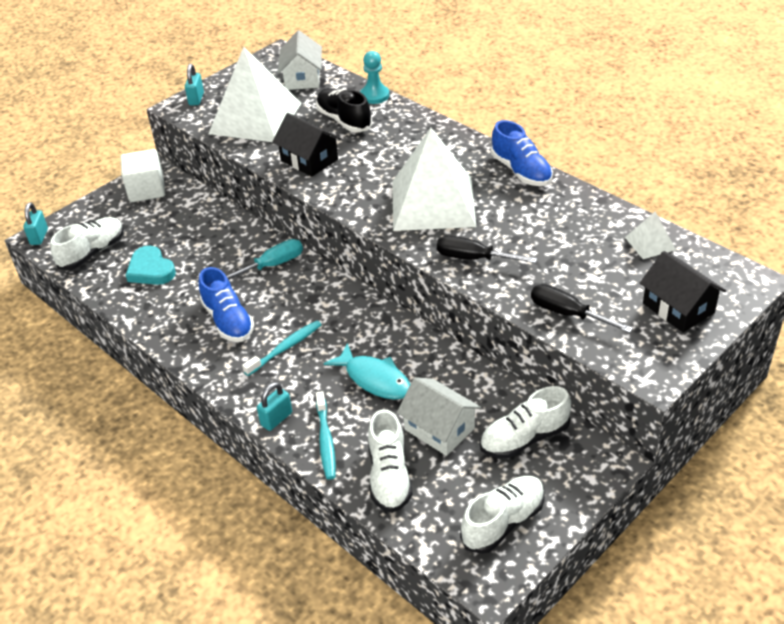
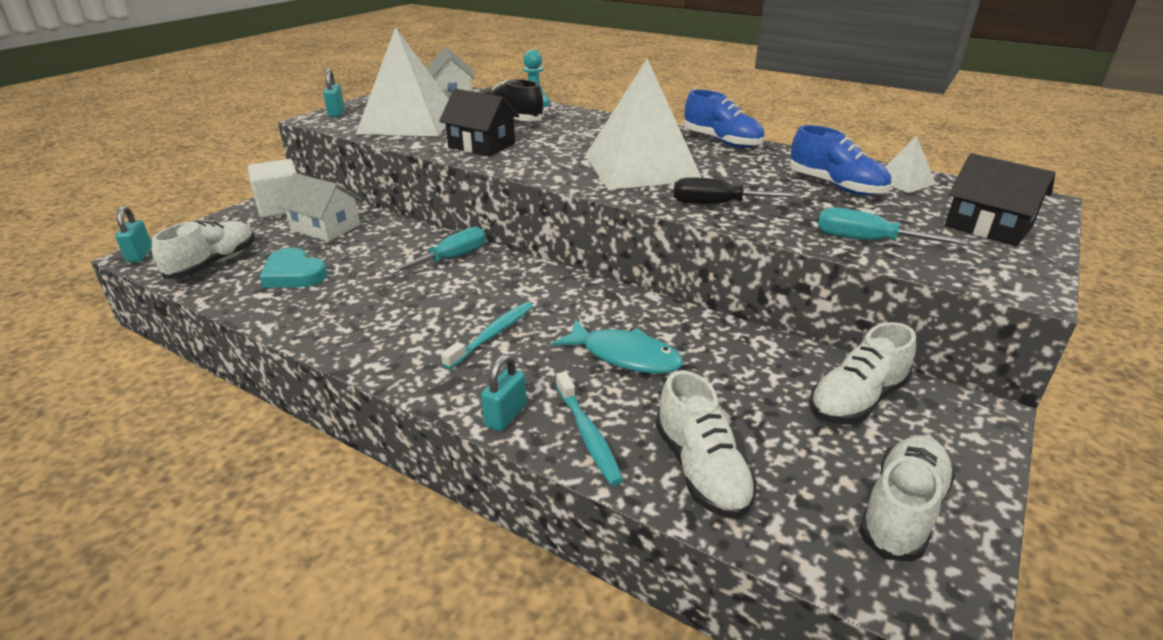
camera: 15 degrees left, 10 degrees down
blue shoe [199,267,254,342] -> blue shoe moved to [789,125,891,196]
white house [397,377,481,456] -> white house moved to [278,173,361,242]
black screwdriver [531,284,633,333] -> turquoise screwdriver [818,207,968,245]

